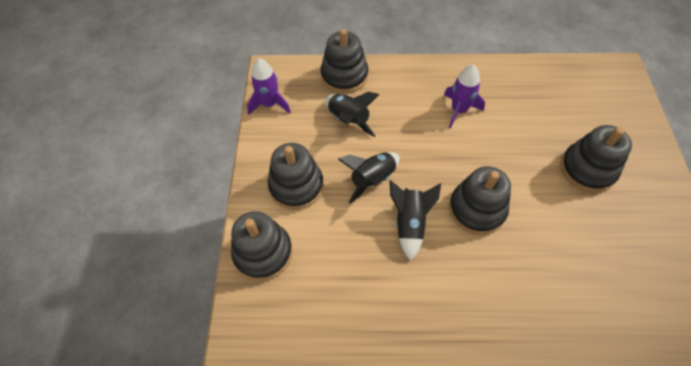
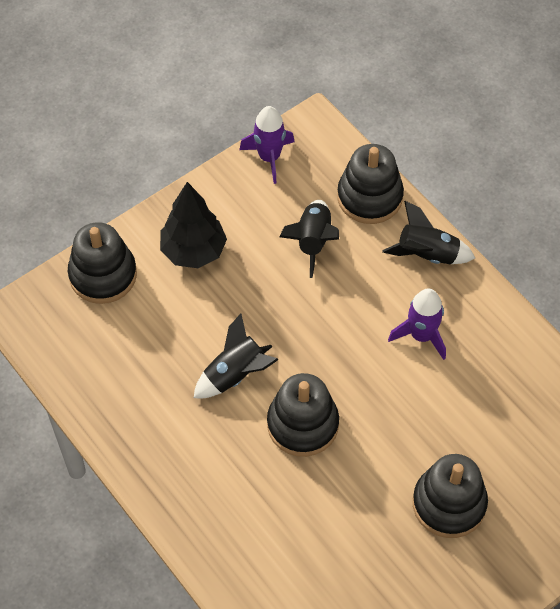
camera: 50 degrees right, 0 degrees up
black stacking toy [268,143,324,210] -> black tree [160,182,227,268]
black rocket [338,152,400,204] -> black rocket moved to [382,201,475,264]

